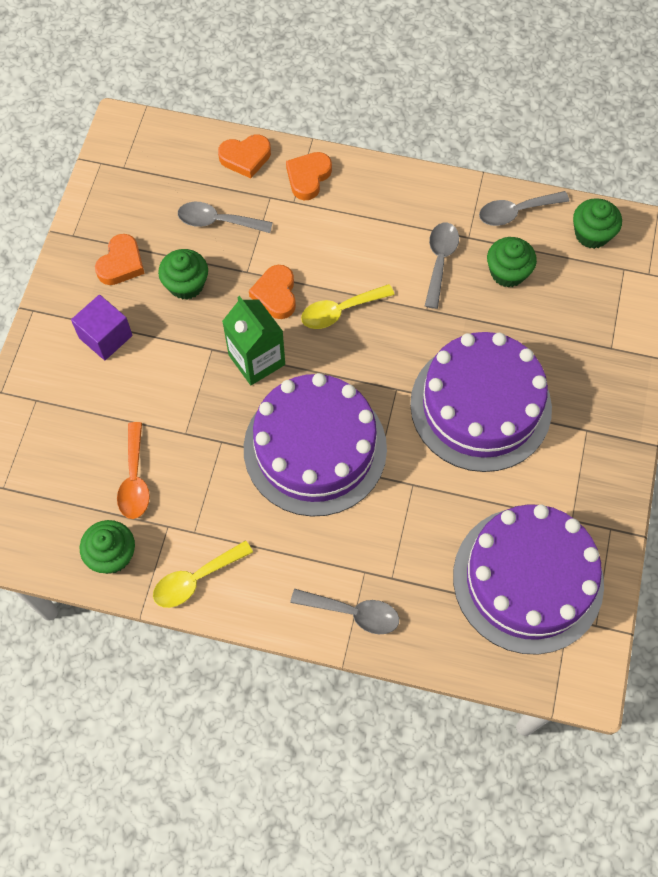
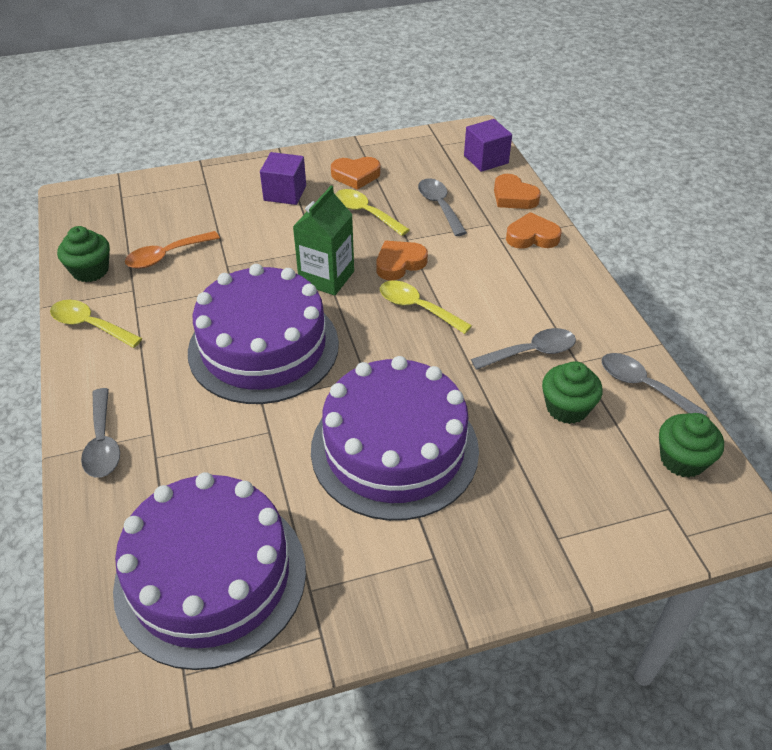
camera: 60 degrees right, 20 degrees down
green cupcake [158,249,208,300] -> yellow spoon [335,189,410,236]
none -> purple cube [464,119,512,172]

